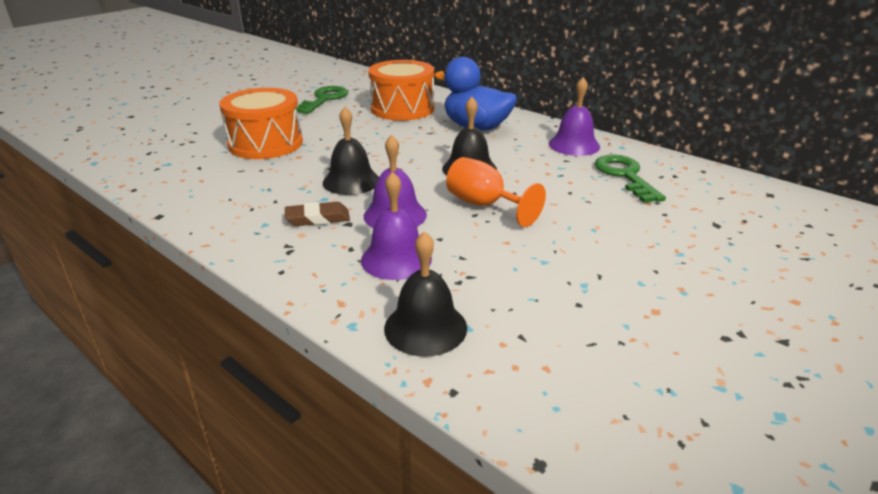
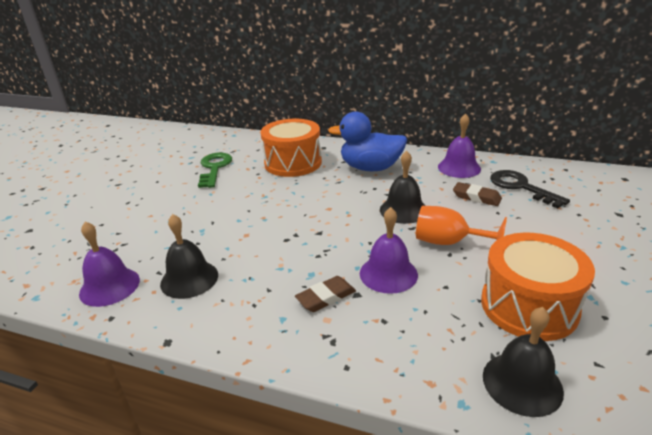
camera: 20 degrees left, 0 degrees up
orange drum [219,88,303,159] -> orange drum moved to [481,233,595,341]
black bell [323,107,379,195] -> black bell moved to [160,214,218,299]
purple bell [361,172,432,280] -> purple bell moved to [79,222,140,307]
green key [595,155,666,203] -> black key [490,170,570,208]
none -> brown eraser [453,182,502,206]

